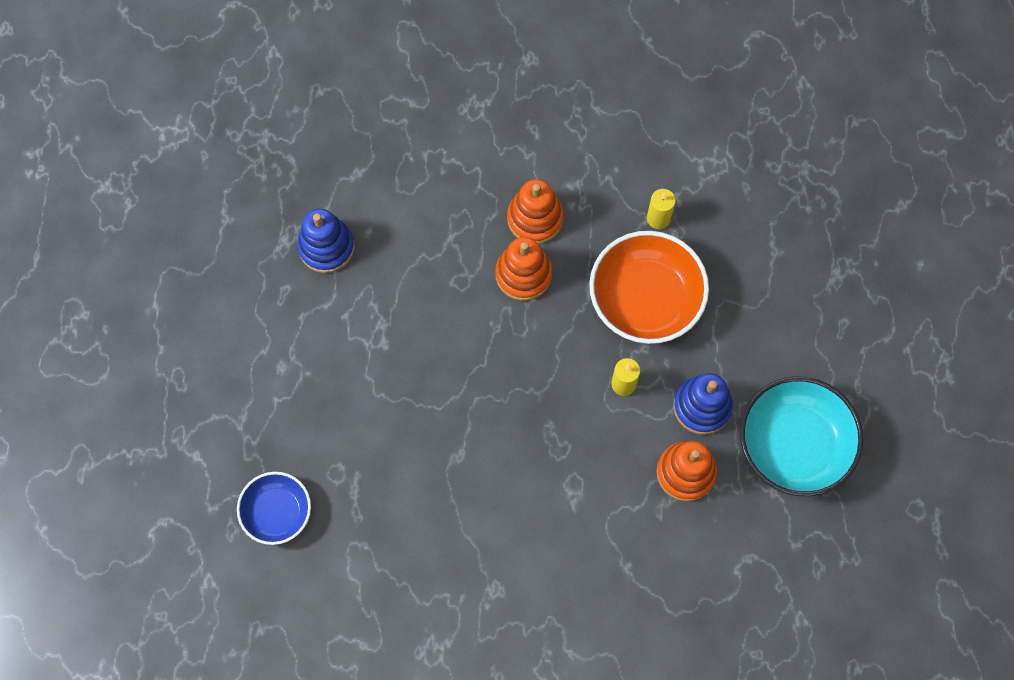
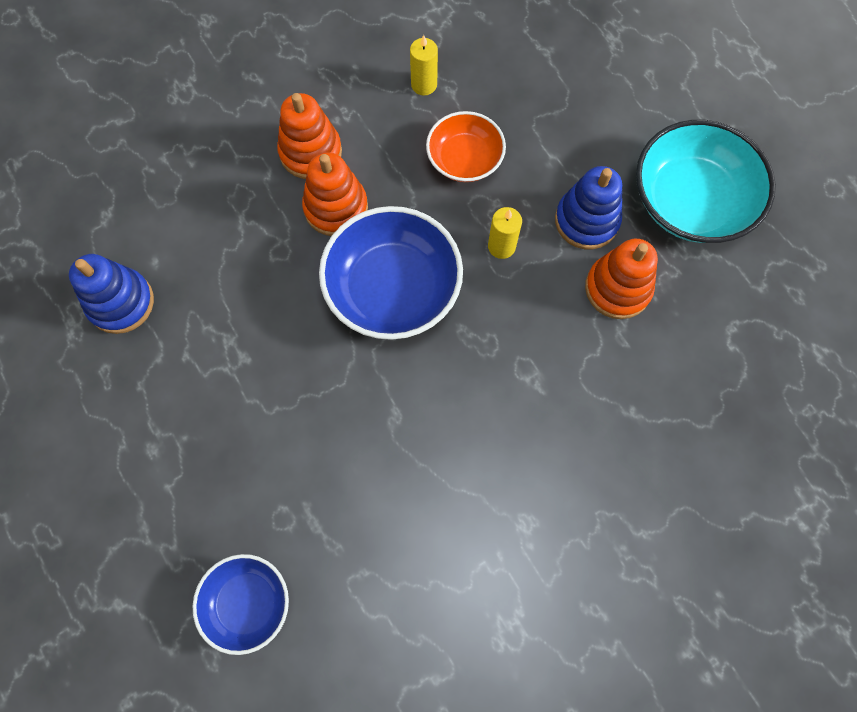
camera: 35 degrees left, 0 degrees up
orange bowl [589,231,709,344] -> orange bowl [426,111,506,182], size x0.60
none -> blue bowl [319,206,463,340]

